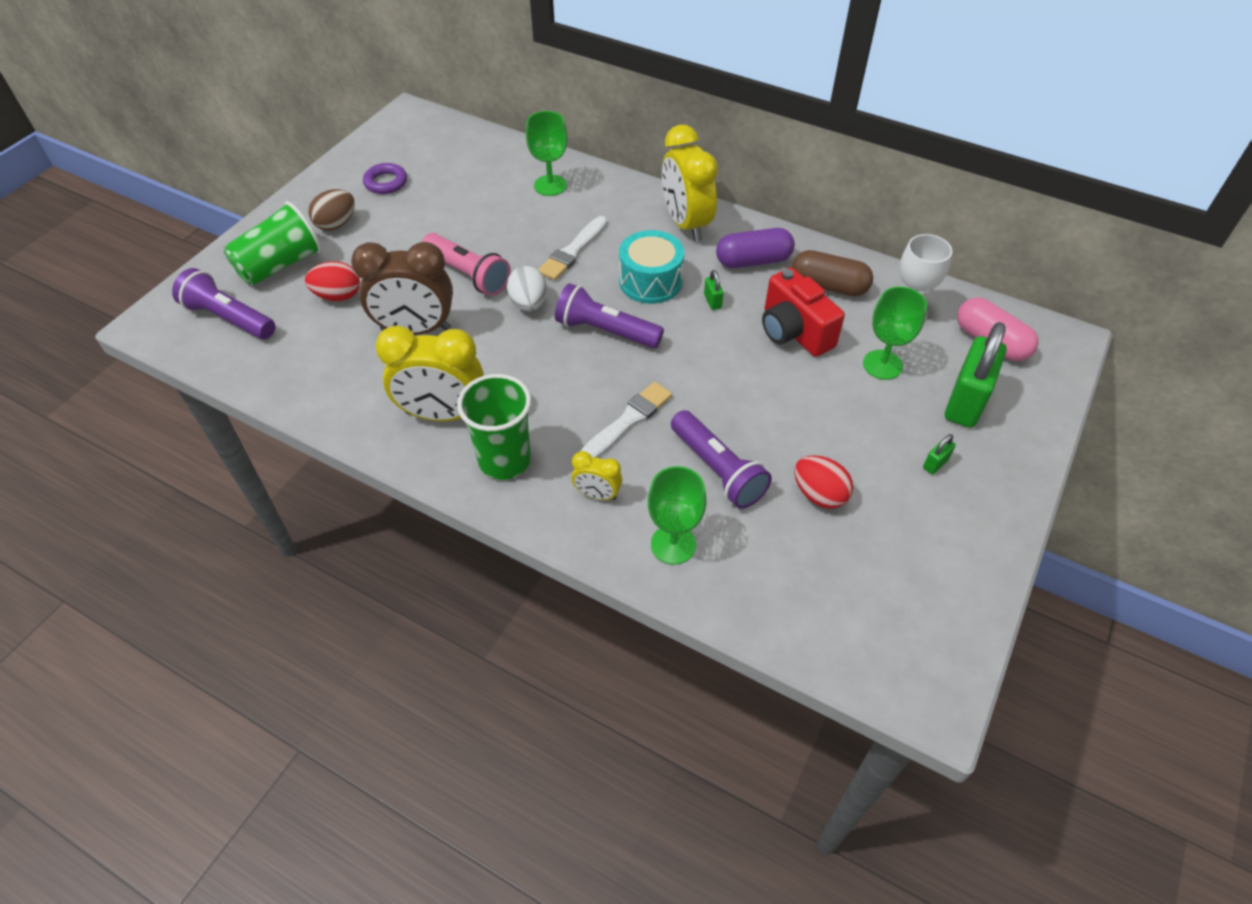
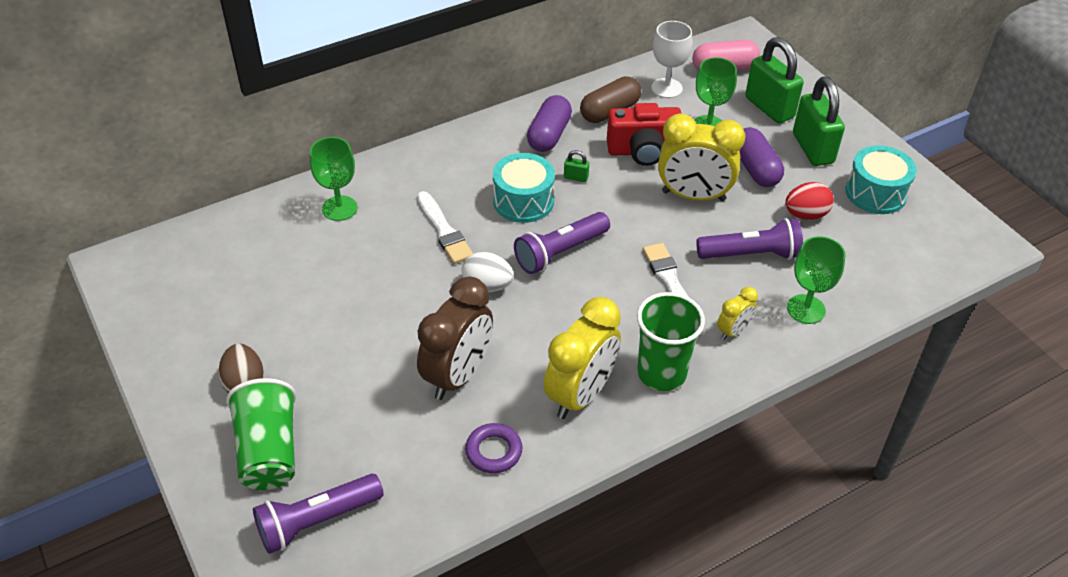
camera: 60 degrees left, 5 degrees down
red egg [305,261,360,301] -> none
purple ring [363,163,407,194] -> purple ring moved to [465,423,522,473]
pink flashlight [422,233,511,296] -> none
yellow clock [662,125,718,241] -> yellow clock moved to [658,113,746,201]
green padlock [923,434,956,474] -> green padlock [793,77,845,166], size x2.44
none -> purple capsule [739,127,784,187]
none -> turquoise drum [845,145,917,214]

